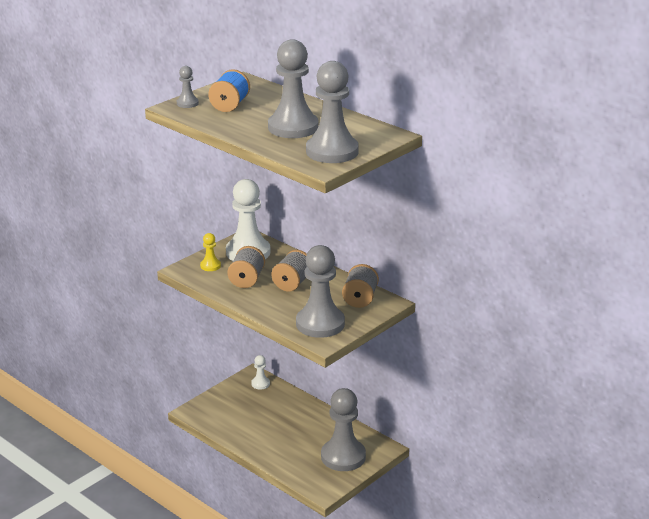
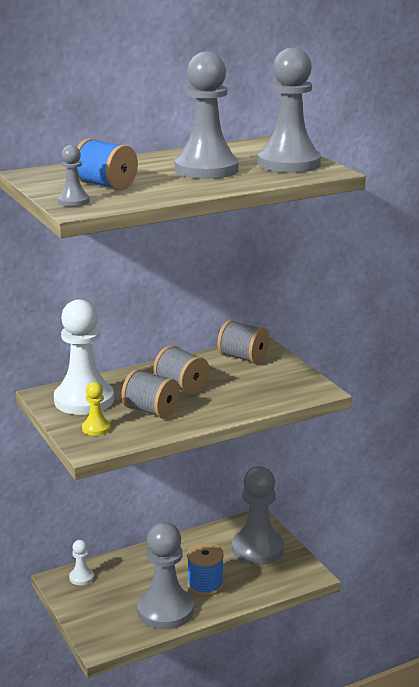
camera: 70 degrees left, 5 degrees down
grey pawn [296,245,345,338] -> grey pawn moved to [137,522,194,629]
none -> blue spool [187,542,224,596]

